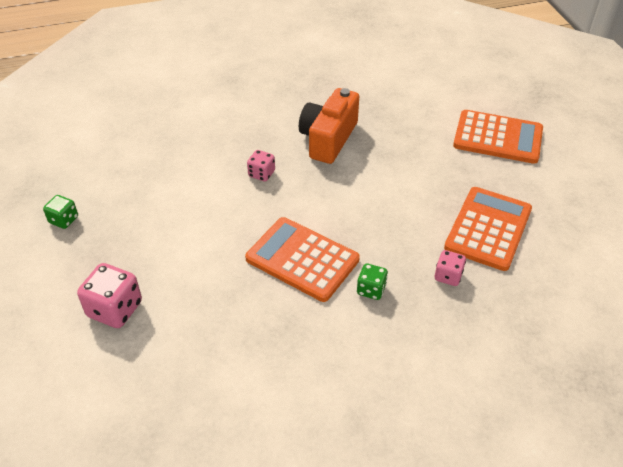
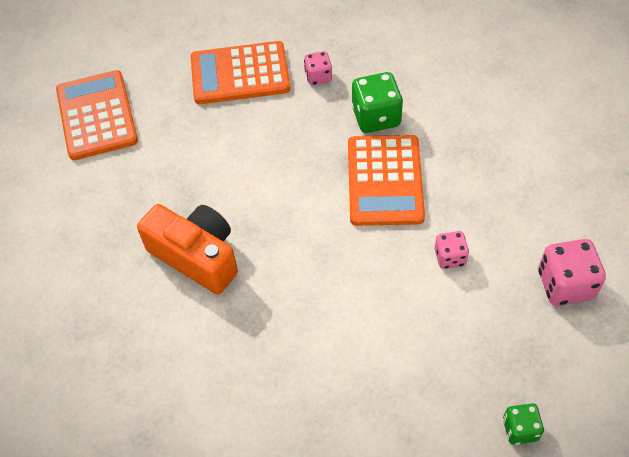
camera: 120 degrees left, 10 degrees up
pink dice [247,150,275,181] -> pink dice moved to [435,231,469,269]
orange camera [299,88,359,164] -> orange camera turned 135 degrees counterclockwise [137,204,238,295]
green dice [357,263,388,300] -> green dice [351,72,403,133], size x1.70

